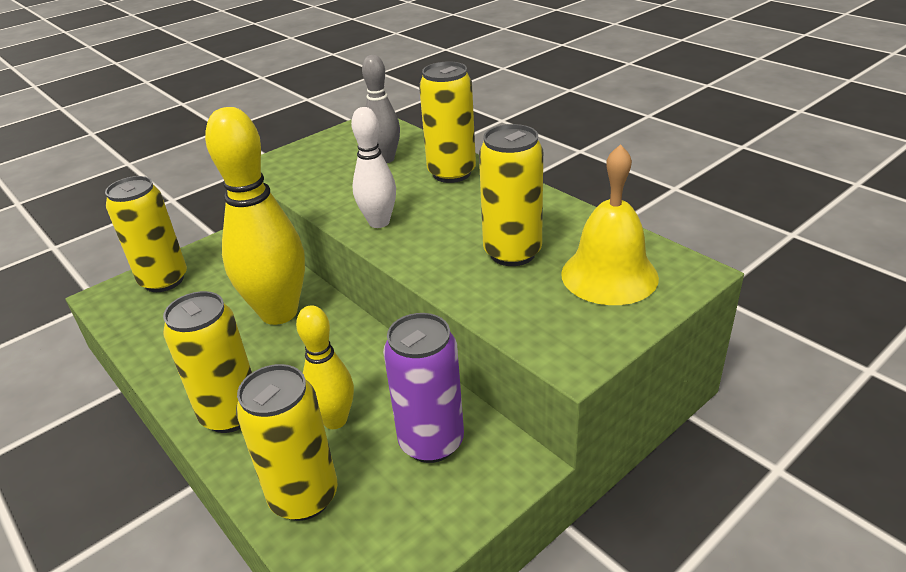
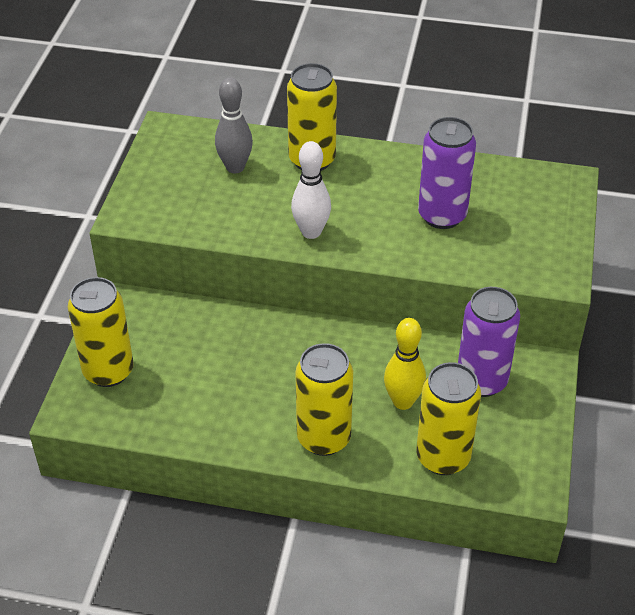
camera: 40 degrees left, 10 degrees up
yellow bowling pin [205,107,305,325] -> none
yellow can [479,124,543,266] -> purple can [418,117,476,229]
yellow bell [561,144,659,305] -> none

